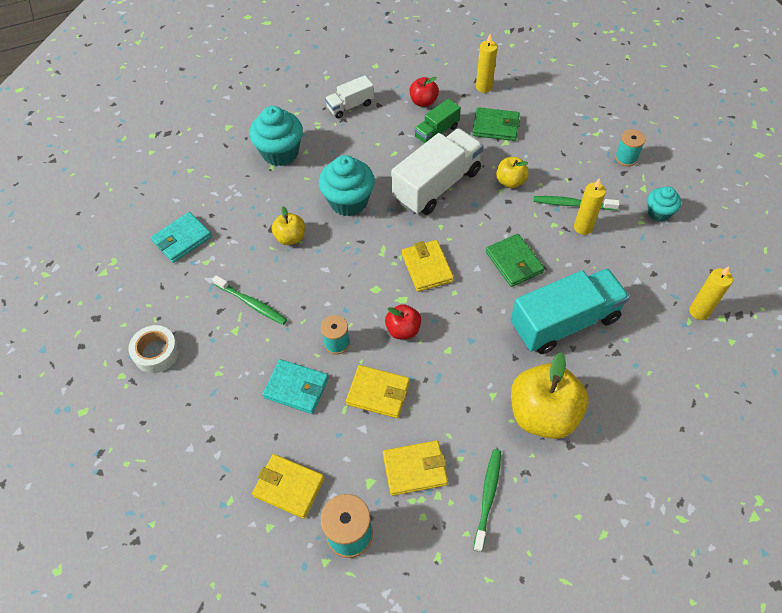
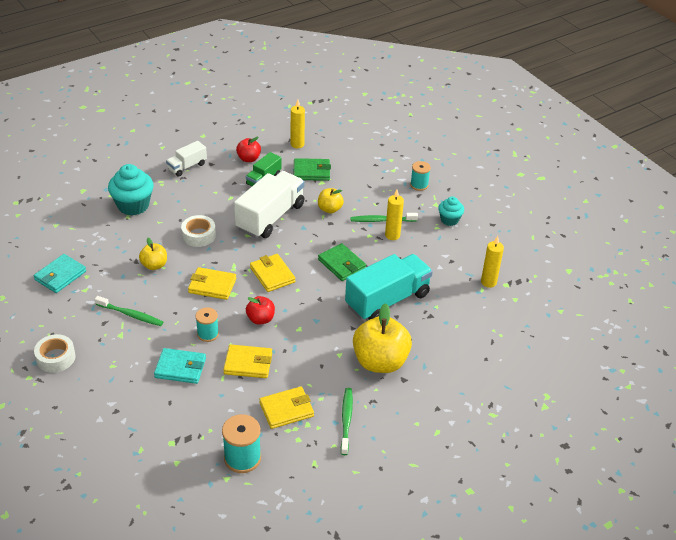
camera: 15 degrees left, 15 degrees down
yellow wallet [252,454,324,519] -> yellow wallet moved to [188,267,236,300]
turquoise cupcake [319,155,375,216] -> white tape [181,215,216,247]

